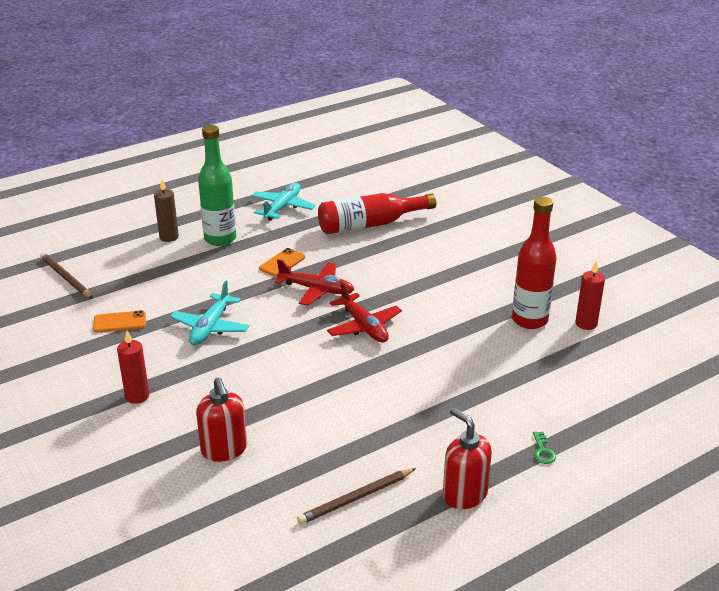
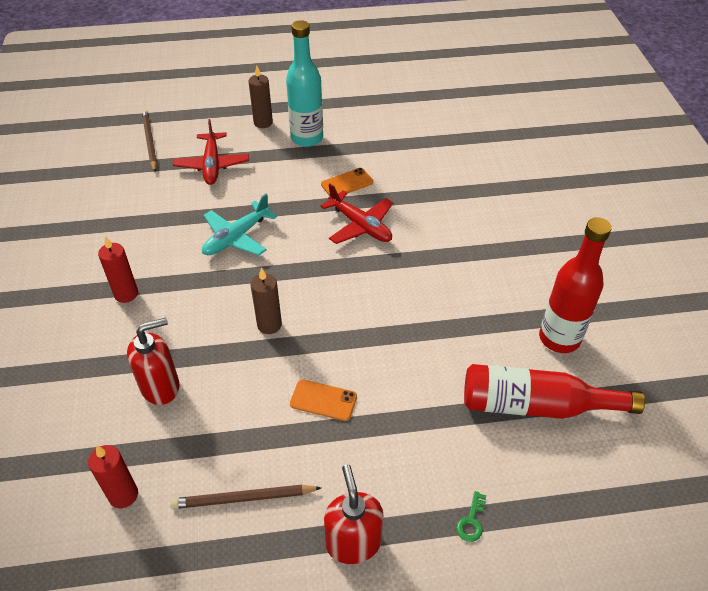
camera: 25 degrees right, 15 degrees up
orange phone [93,310,146,333] -> orange phone moved to [290,379,357,421]
red soap dispenser [196,377,247,462] -> red soap dispenser turned 120 degrees counterclockwise [127,317,180,405]
green bottle [198,125,236,246] -> turquoise bottle [286,20,323,147]
turquoise plane [251,183,316,220] -> none
red bottle [318,193,436,234] -> red bottle moved to [464,364,645,419]
red plane [327,282,402,343] -> red plane moved to [173,119,249,185]
red candle [575,261,605,330] -> red candle moved to [88,445,138,508]
none -> brown candle [251,268,282,334]

